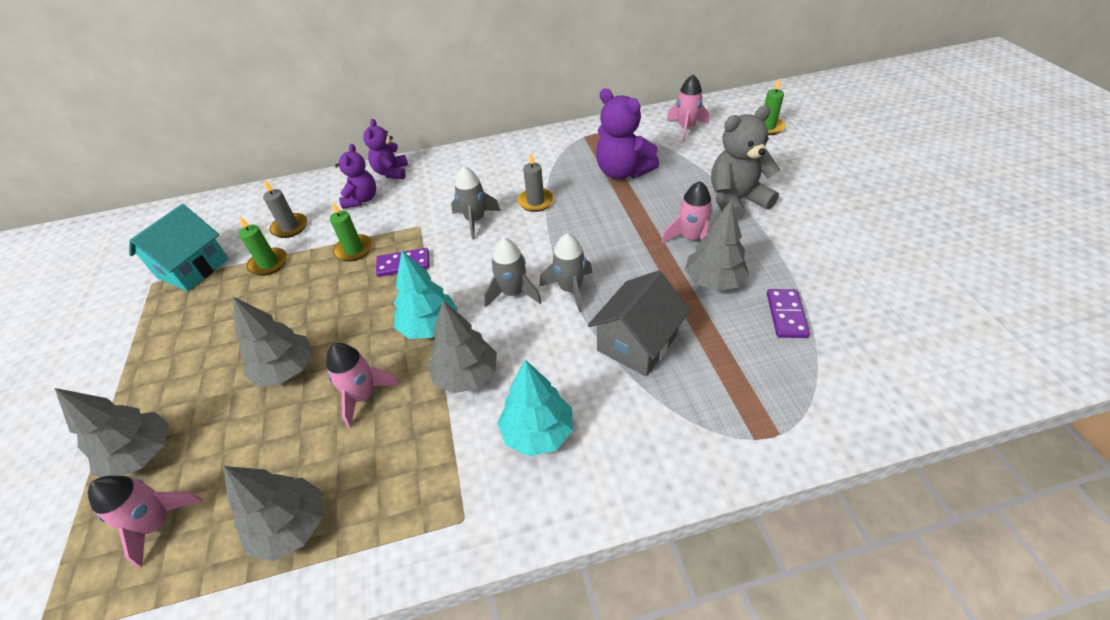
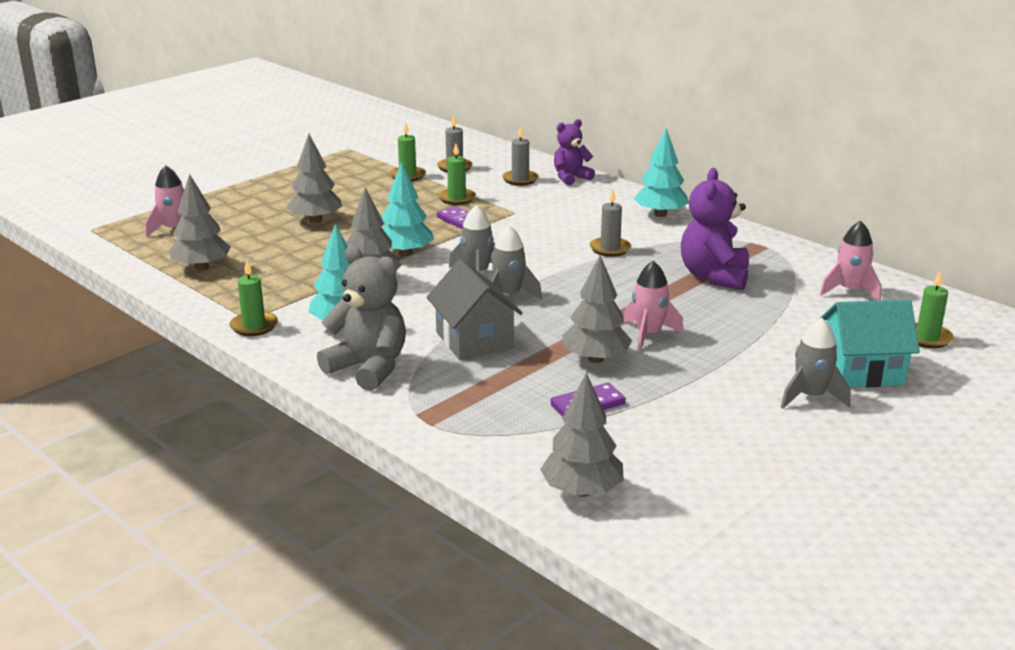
camera: 55 degrees right, 20 degrees down
grey tree [55,388,169,477] -> grey tree moved to [540,373,624,497]
turquoise house [129,204,228,291] -> turquoise house moved to [820,300,920,387]
pink rocket [326,343,400,428] -> none
purple teddy bear [335,144,376,209] -> grey candle [502,126,539,186]
grey rocket [451,166,501,239] -> grey rocket moved to [781,318,850,409]
grey house [588,271,690,376] -> grey house turned 60 degrees clockwise [427,259,523,360]
grey teddy bear [711,106,780,221] -> grey teddy bear moved to [317,246,406,391]
none -> green candle [230,260,278,336]
none -> turquoise tree [634,128,689,217]

